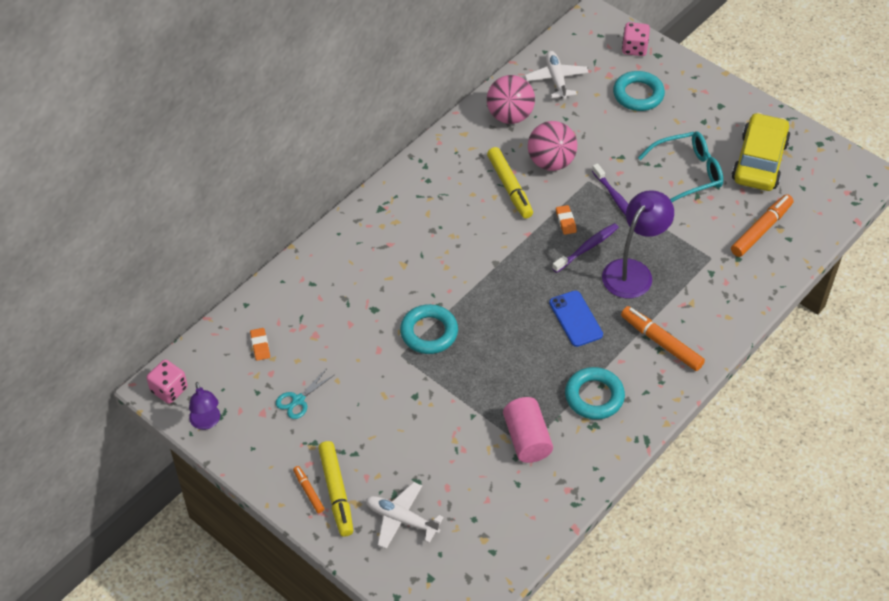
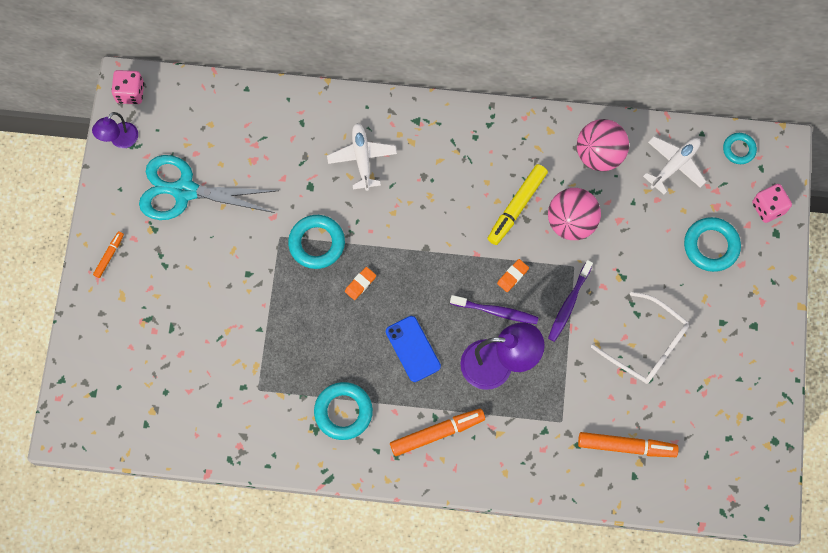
camera: 55 degrees right, 20 degrees up
orange eraser [250,328,270,361] -> orange eraser moved to [345,267,376,300]
turquoise scissors [276,370,334,419] -> turquoise scissors [139,155,279,220], size x2.20
yellow marker [318,441,354,537] -> none
white plane [366,482,444,549] -> white plane moved to [327,123,397,191]
pink cylinder [503,397,553,463] -> none
blue phone [549,291,603,347] -> blue phone turned 60 degrees counterclockwise [386,316,441,382]
orange marker [621,306,705,371] -> orange marker turned 60 degrees clockwise [390,409,485,456]
turquoise glasses [638,131,723,202] -> white glasses [591,292,689,384]
yellow car [732,113,790,191] -> none
none -> turquoise ring [723,133,757,164]

